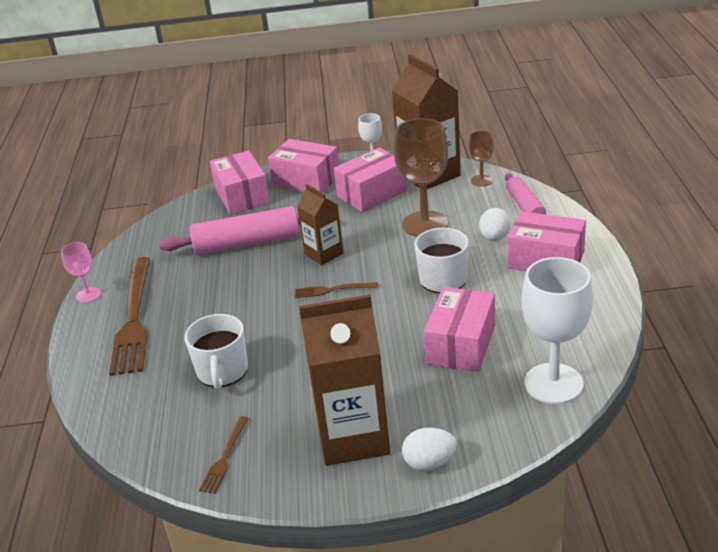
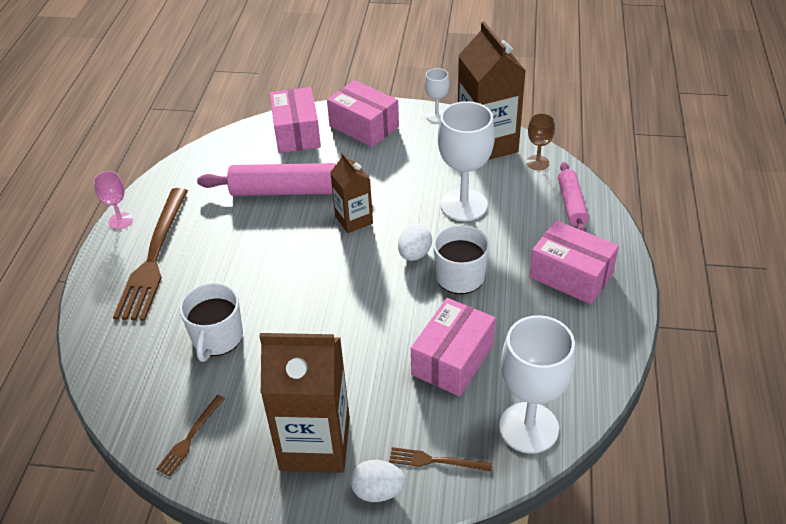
camera: 10 degrees right, 10 degrees up
brown fork [295,282,378,298] -> brown fork moved to [389,447,492,472]
pink box [334,147,408,212] -> none
brown goblet [394,118,448,237] -> white goblet [438,101,495,221]
white egg [479,208,510,241] -> white egg moved to [398,224,432,261]

